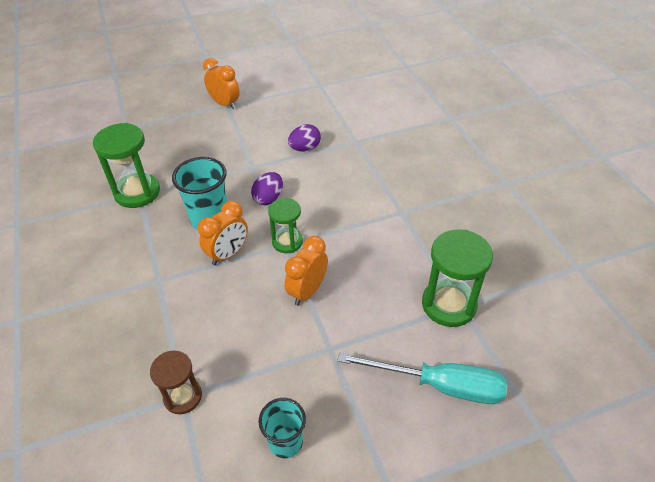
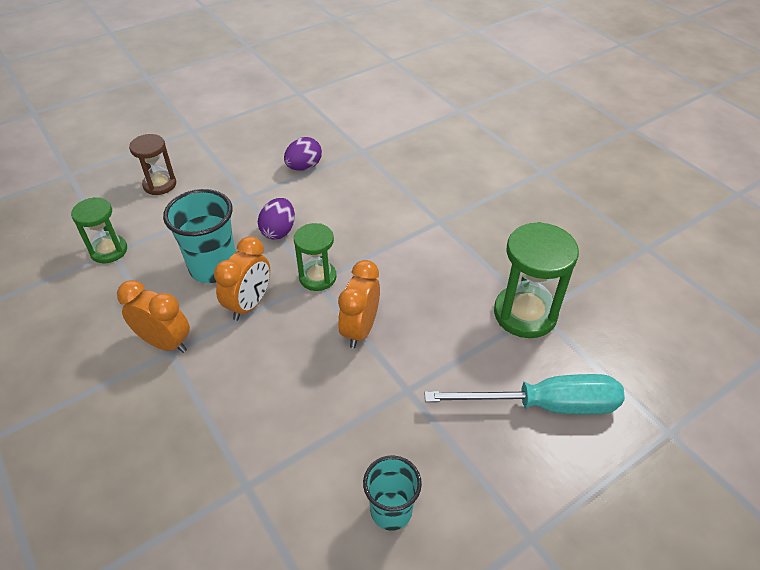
camera: 15 degrees left, 0 degrees up
green hourglass [93,123,160,208] -> green hourglass [71,197,127,263], size x0.63
brown hourglass [150,350,202,414] -> brown hourglass moved to [129,134,176,195]
orange clock [203,58,240,110] -> orange clock moved to [117,280,190,353]

